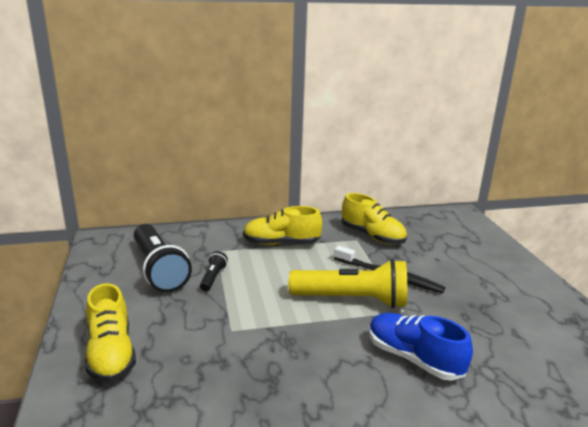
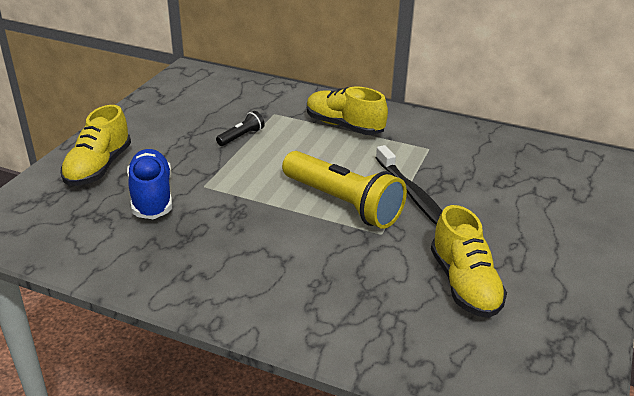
camera: 35 degrees right, 10 degrees up
black flashlight [134,224,192,293] -> none
yellow shoe [342,193,407,245] -> yellow shoe moved to [431,205,507,318]
blue shoe [369,313,473,381] -> blue shoe moved to [127,149,172,219]

